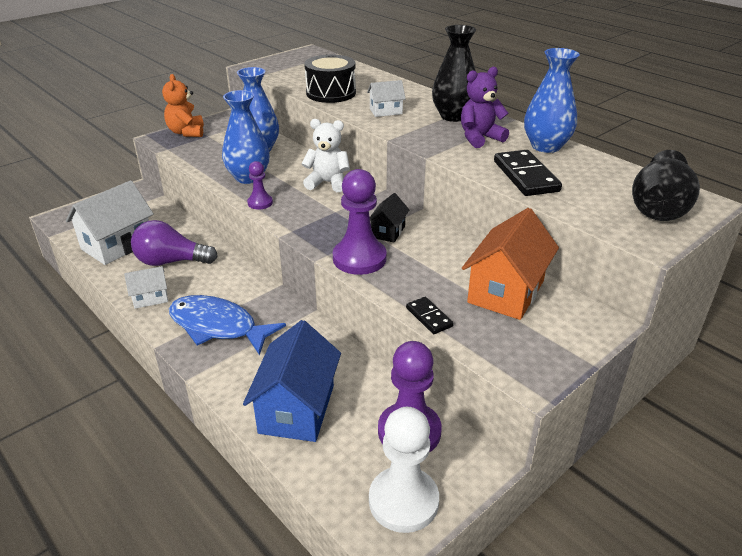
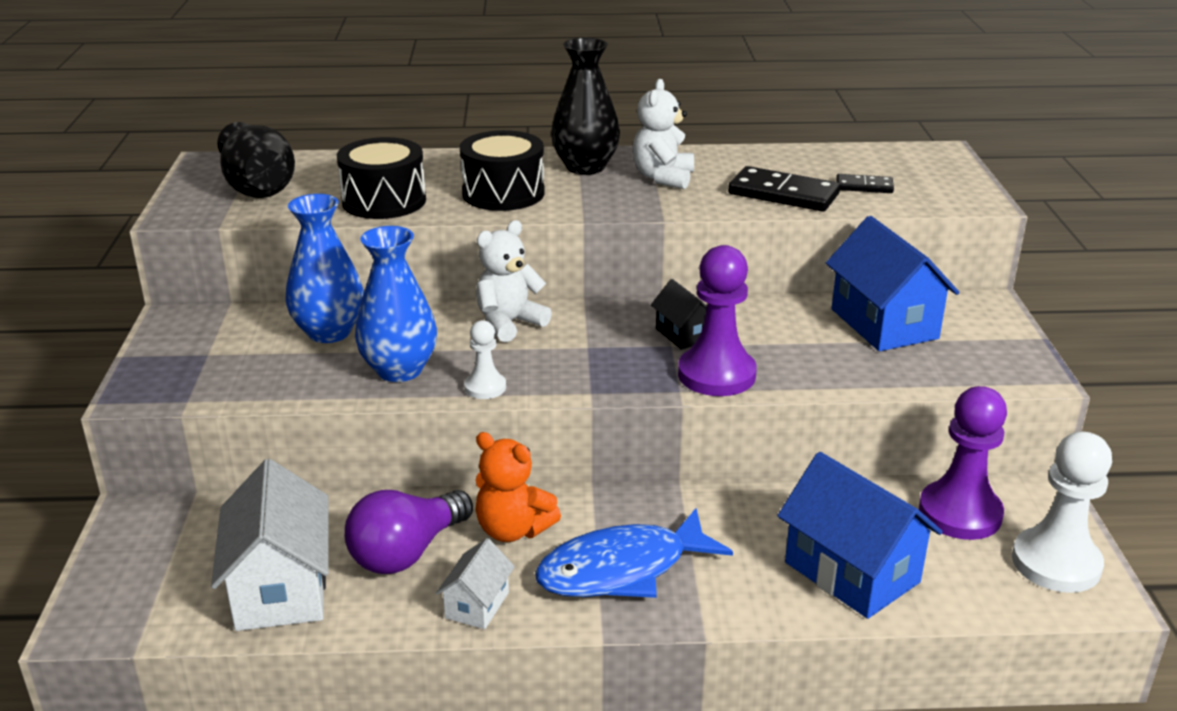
camera: 50 degrees left, 5 degrees down
orange teddy bear [162,74,204,137] -> orange teddy bear moved to [475,432,561,542]
purple pawn [247,161,273,210] -> white pawn [464,320,506,399]
white house [367,80,406,117] -> black drum [460,130,545,211]
black domino [406,297,454,334] -> black domino moved to [836,174,894,193]
purple teddy bear [461,67,509,148] -> white teddy bear [632,79,694,189]
orange house [462,208,559,320] -> blue house [826,216,959,351]
blue vase [524,48,580,153] -> none
black vase [632,150,700,221] -> black vase moved to [217,122,295,198]

